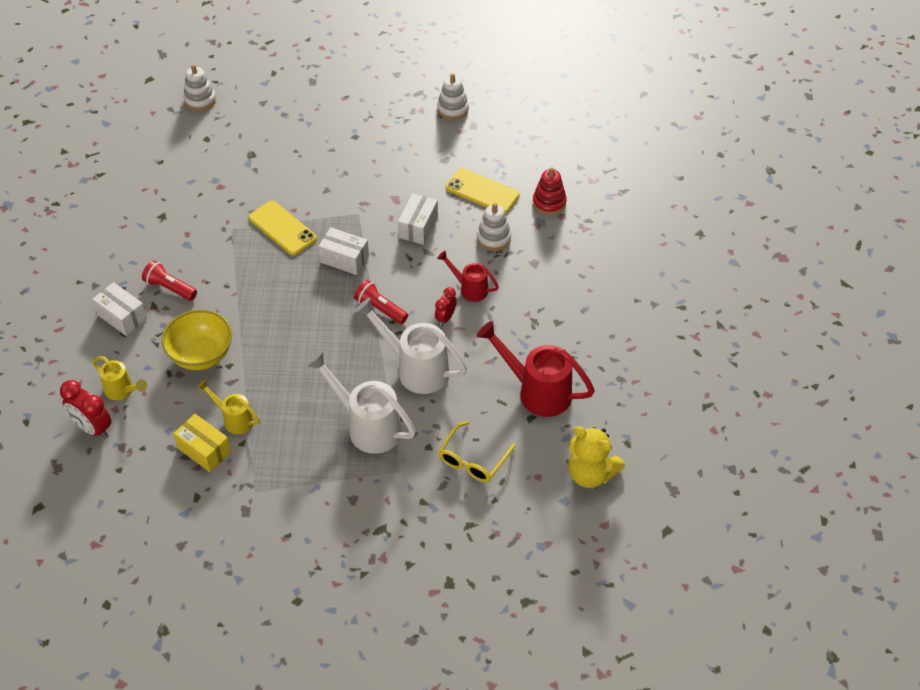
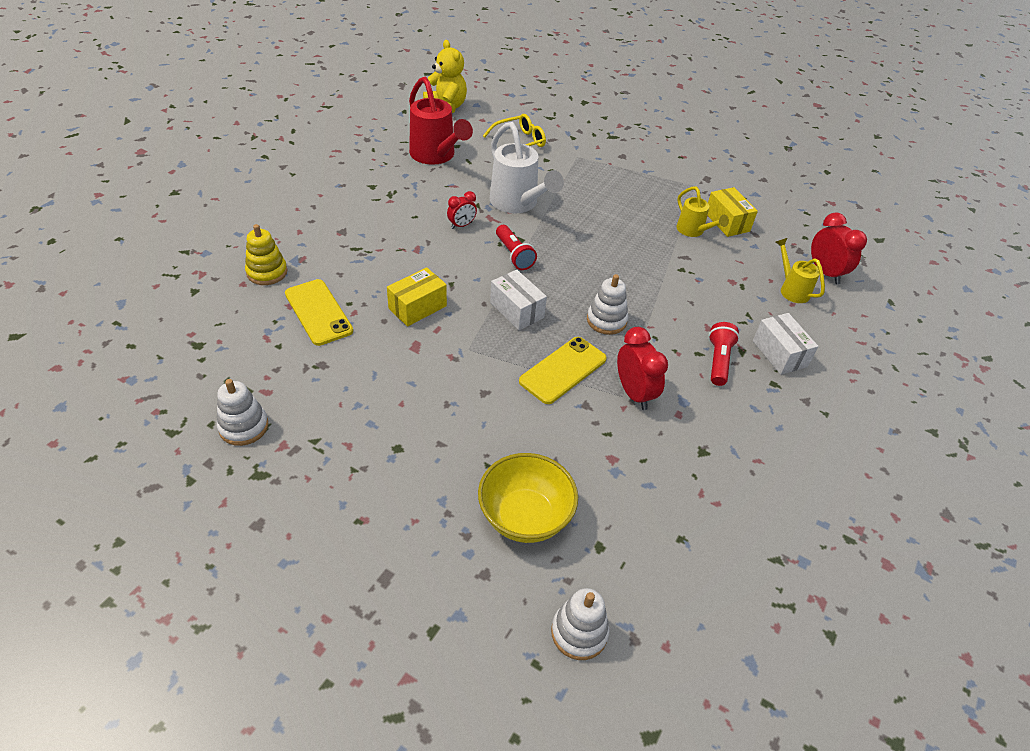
camera: 155 degrees left, 5 degrees down
red flashlight [142,260,197,301] -> red flashlight turned 135 degrees counterclockwise [709,322,740,386]
yellow bowl [162,310,232,370] -> yellow bowl moved to [478,453,578,543]
yellow phone [249,201,317,255] -> yellow phone turned 60 degrees clockwise [519,337,607,404]
white watering can [306,351,416,454] -> none
white box [398,193,438,245] -> yellow box [387,267,447,326]
red watering can [437,251,499,302] -> none
white stacking toy [477,203,511,251] -> white stacking toy moved to [587,274,628,335]
red stacking toy [533,167,567,215] -> yellow stacking toy [245,224,287,285]
none -> red clock [617,327,668,410]

